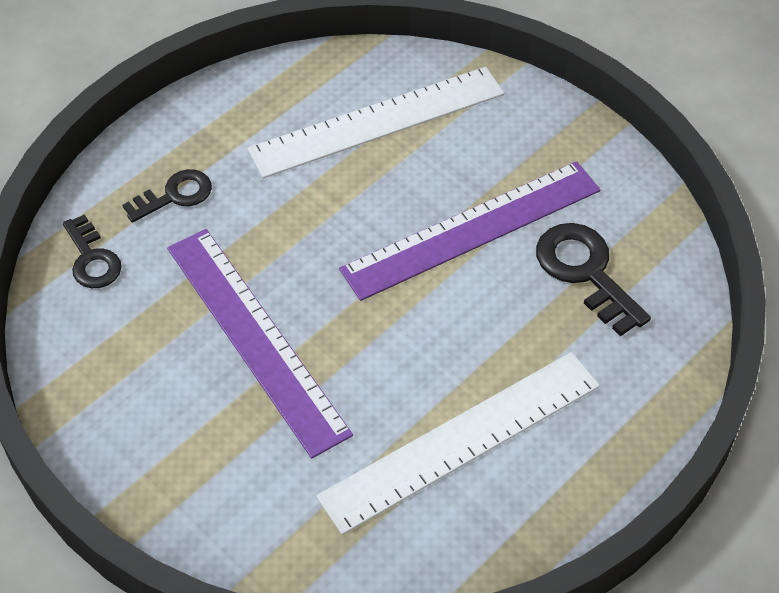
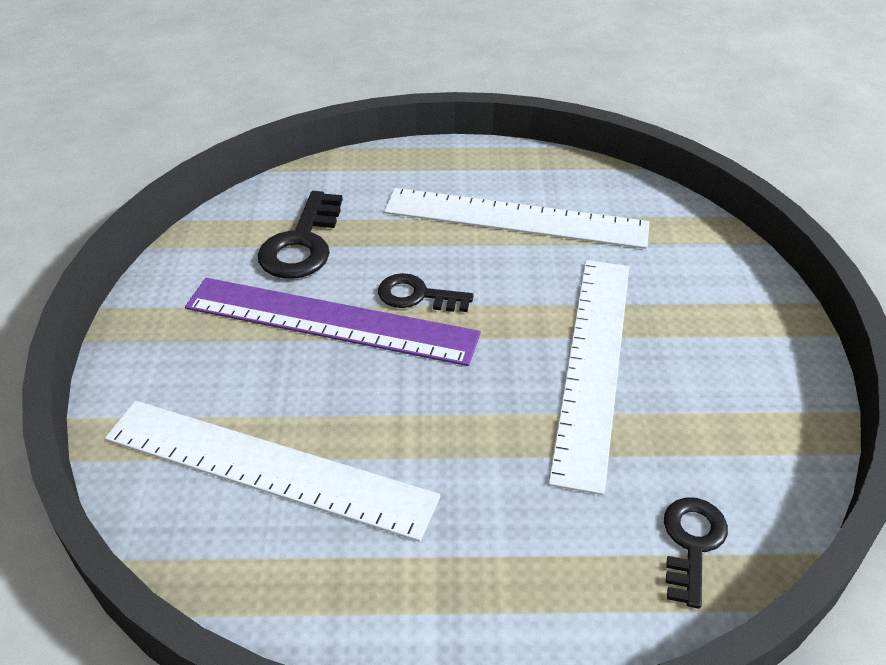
camera: 135 degrees left, 10 degrees down
black key [123,169,212,223] -> black key moved to [378,273,474,312]
purple ruler [167,229,353,459] -> white ruler [548,260,629,495]

